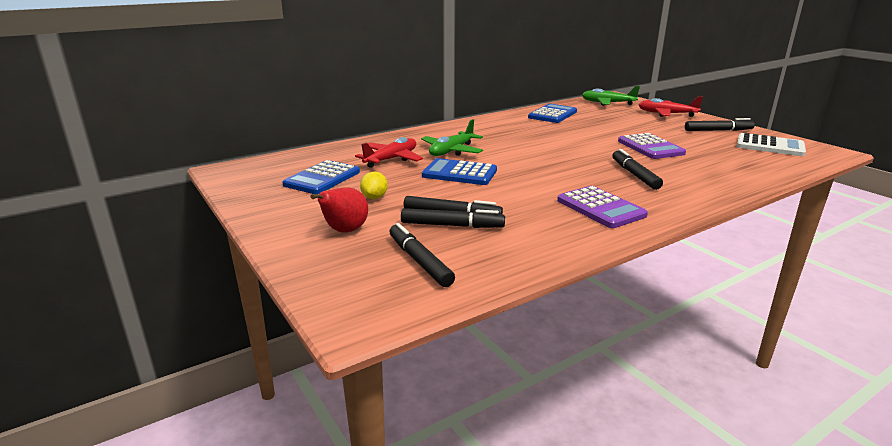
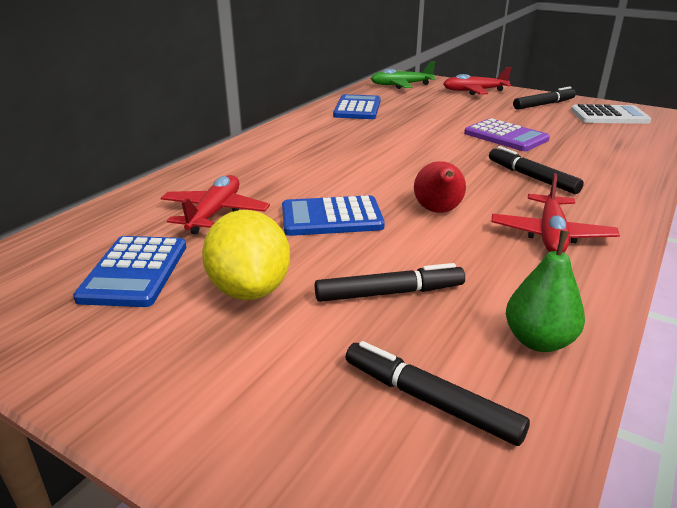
camera: 25 degrees left, 5 degrees up
red pear [310,187,368,233] -> red pear moved to [414,161,466,213]
yellow lemon [360,172,388,199] -> yellow lemon [202,210,290,300], size x1.94
black marker [401,208,505,228] -> none
green plane [421,119,483,156] -> none
purple calculator [557,186,648,228] -> red plane [492,173,620,253]
none -> green pear [506,230,585,352]

